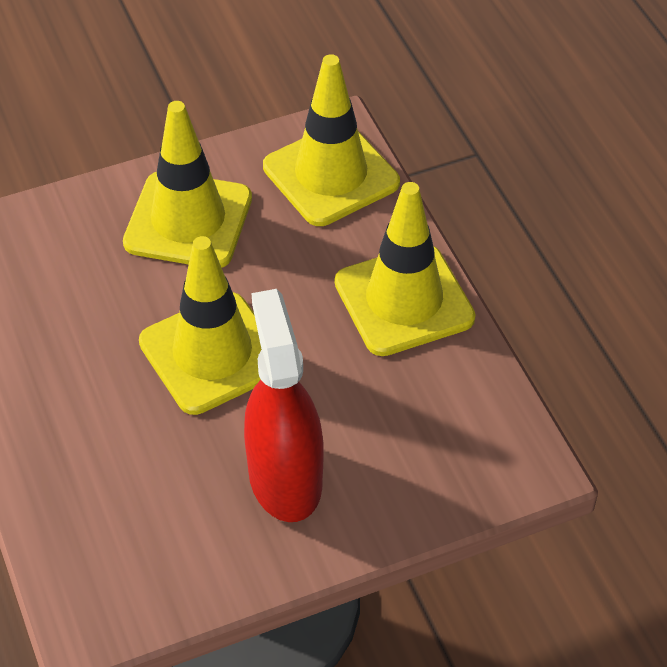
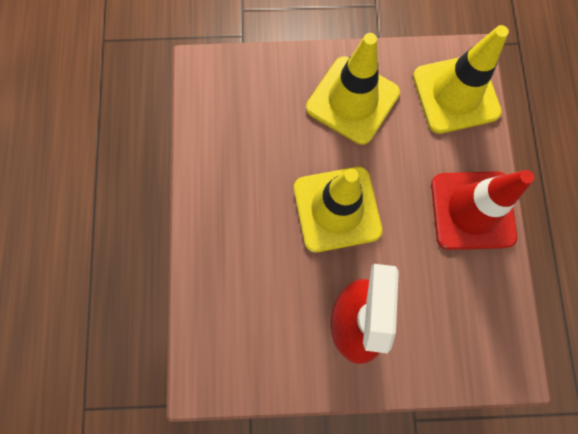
camera: 20 degrees right, 25 degrees up
yellow traffic cone [335,182,476,356] -> red traffic cone [431,170,534,250]

